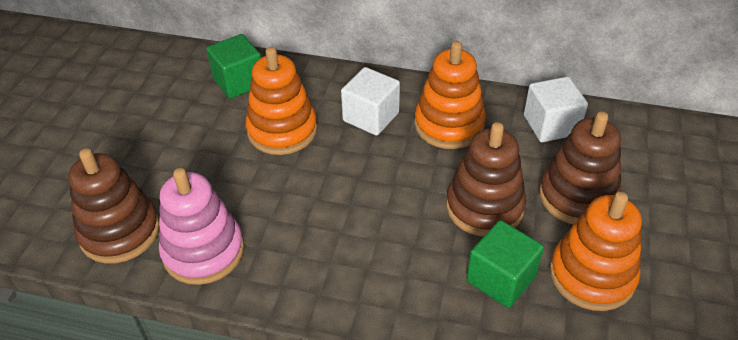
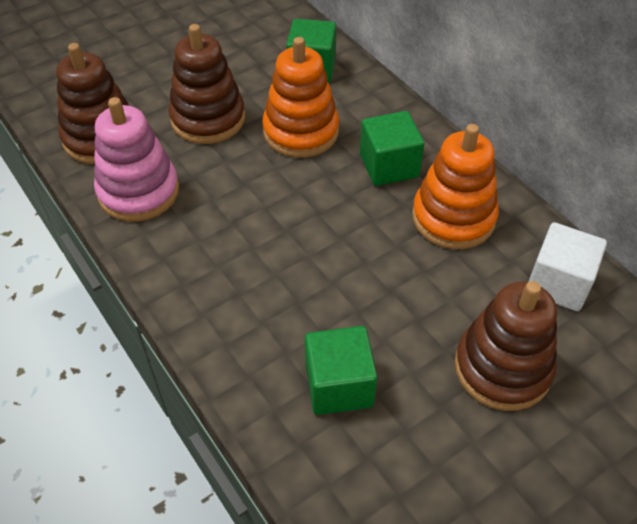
camera: 40 degrees right, 5 degrees up
white cube [341,67,400,136] -> green cube [360,111,424,186]
brown stacking toy [446,122,526,237] -> brown stacking toy moved to [168,24,245,144]
orange stacking toy [550,192,642,311] -> none

